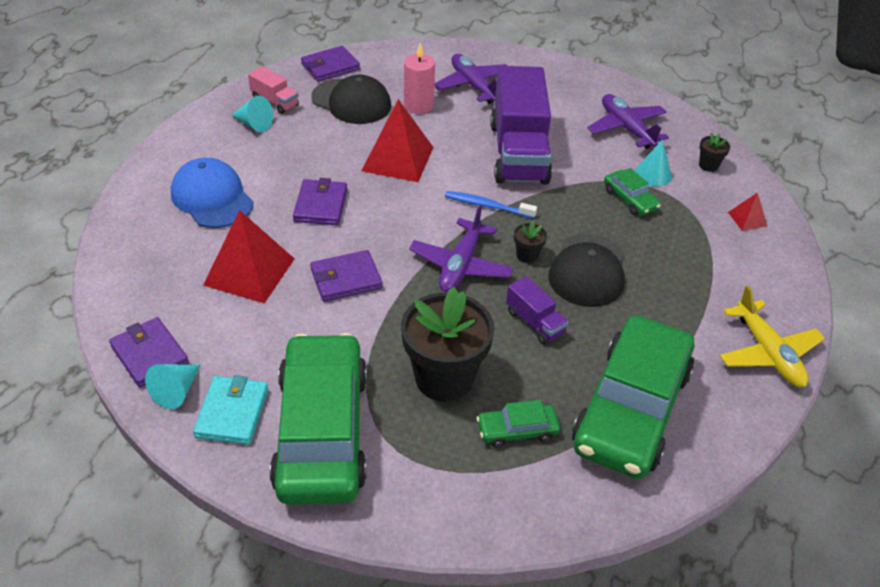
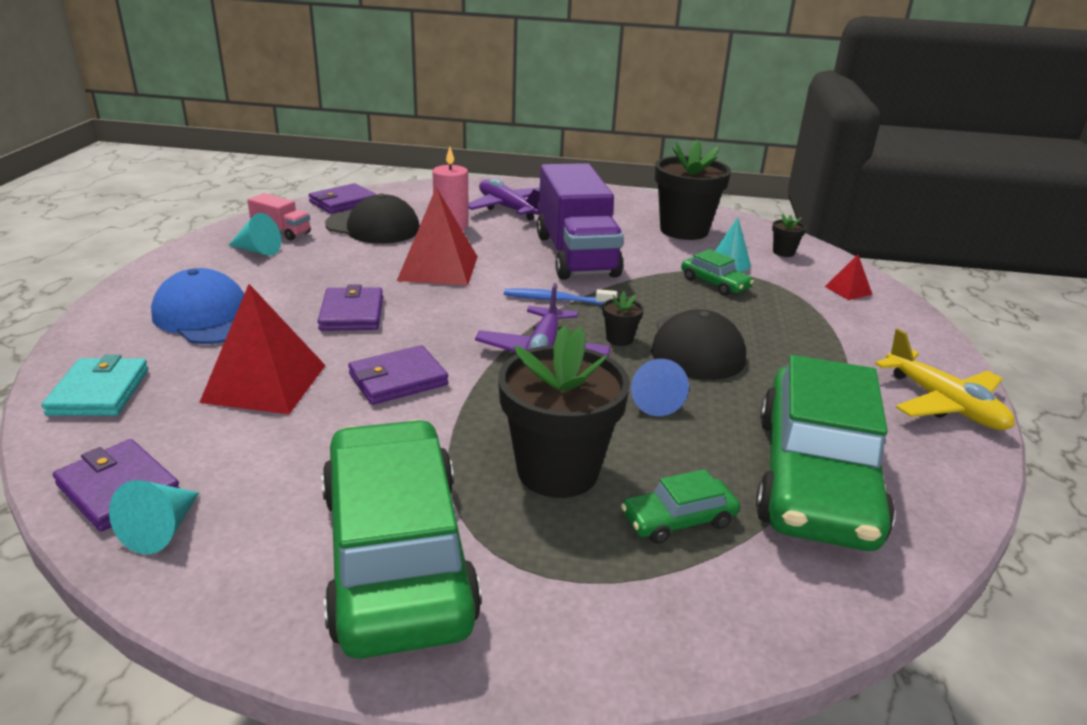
camera: 10 degrees left, 15 degrees down
turquoise wallet [193,375,268,445] -> turquoise wallet moved to [41,355,148,416]
purple truck [506,276,568,345] -> blue cone [631,359,689,416]
purple plane [587,94,669,149] -> black flower pot [655,140,731,240]

